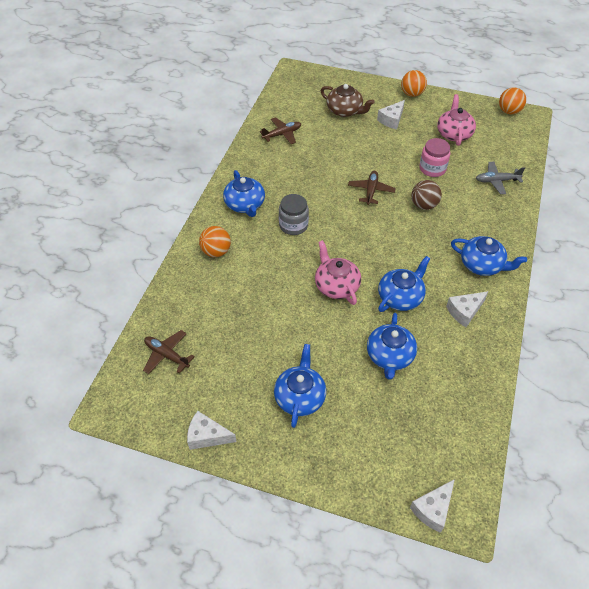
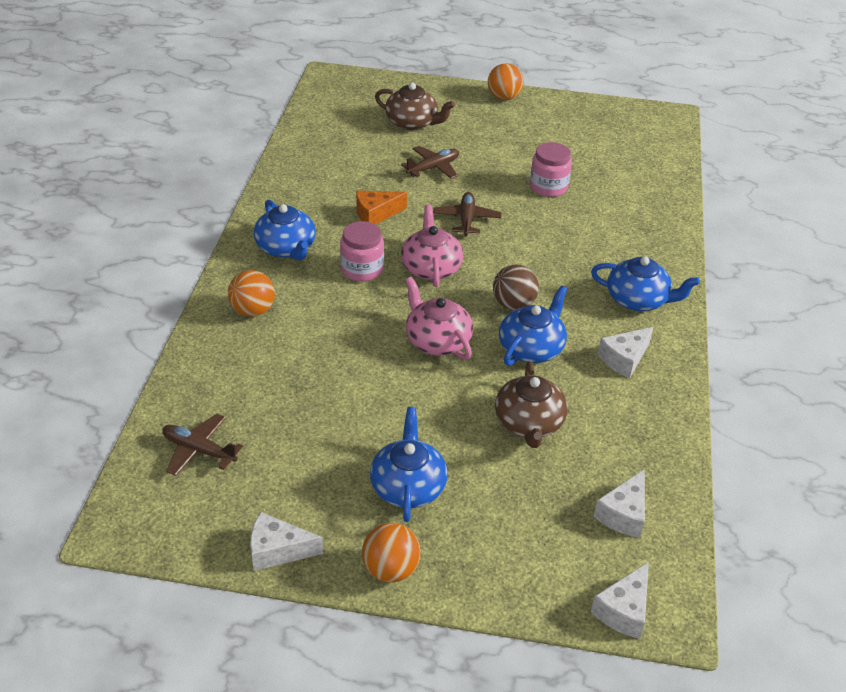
camera: 10 degrees left, 10 degrees down
brown plane [260,117,301,144] -> brown plane moved to [401,146,459,179]
grey jar [279,194,309,235] -> pink jar [340,221,384,282]
blue teapot [367,313,417,380] -> brown teapot [495,361,568,448]
white cheese [377,100,405,129] -> white cheese moved to [593,469,645,538]
brown ball [411,180,442,210] -> brown ball moved to [493,264,539,310]
pink teapot [437,94,476,146] -> pink teapot moved to [401,205,463,287]
grey plane [476,162,525,194] -> none
orange ball [499,87,526,114] -> orange ball moved to [362,523,421,583]
none -> orange cheese [356,191,407,225]

